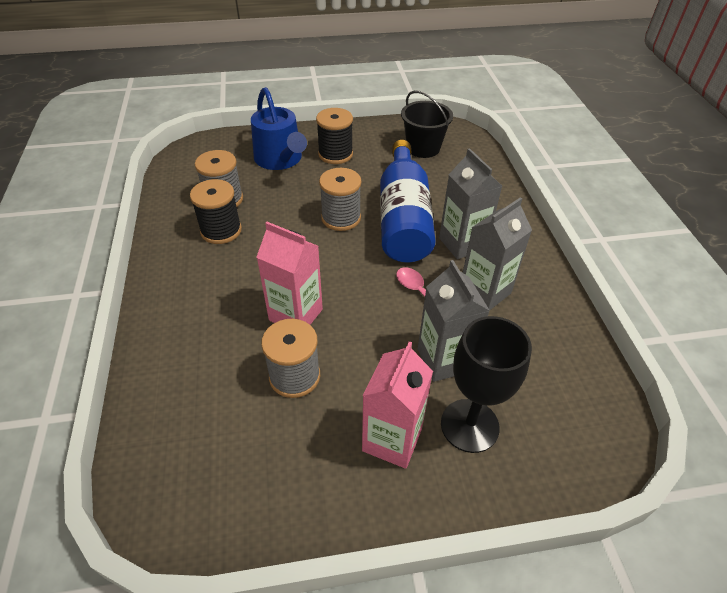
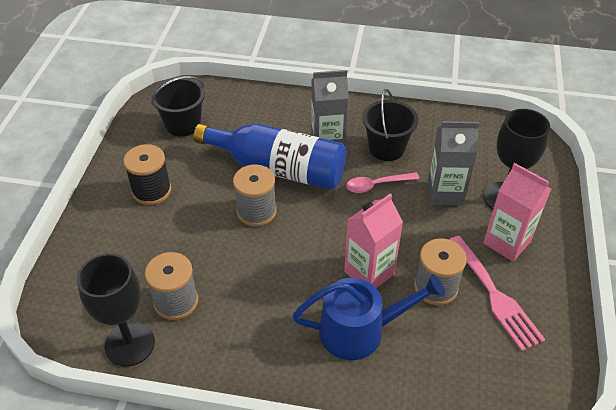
camera: 70 degrees left, 0 degrees up
black spool [190,179,242,244] -> none
blue watering can [251,87,307,170] -> blue watering can moved to [293,274,445,360]
grey carton [463,197,532,310] -> black bucket [362,89,418,161]
none -> black goblet [77,253,155,367]
none -> pink fork [449,236,545,351]

